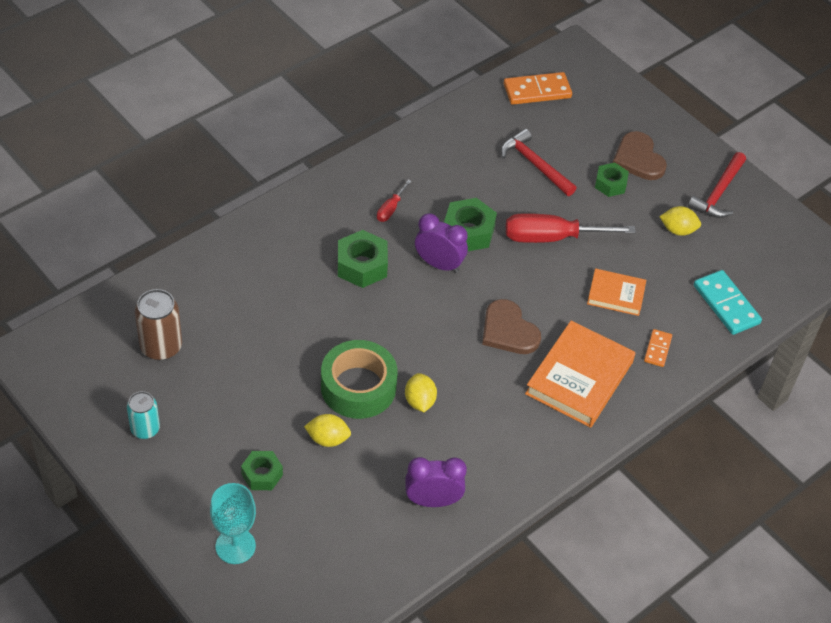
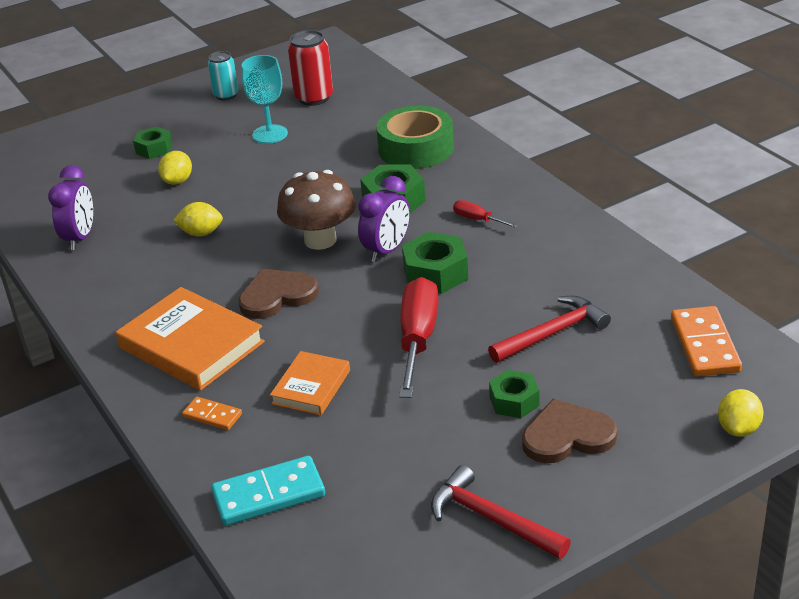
camera: 105 degrees right, 15 degrees down
brown can [135,289,182,360] -> red can [288,30,333,106]
turquoise goblet [210,483,256,564] -> turquoise goblet moved to [241,55,288,144]
green tape [321,340,398,419] -> green tape moved to [376,106,454,169]
yellow lemon [659,206,701,236] -> yellow lemon moved to [718,389,764,437]
none -> brown mushroom [277,170,356,250]

